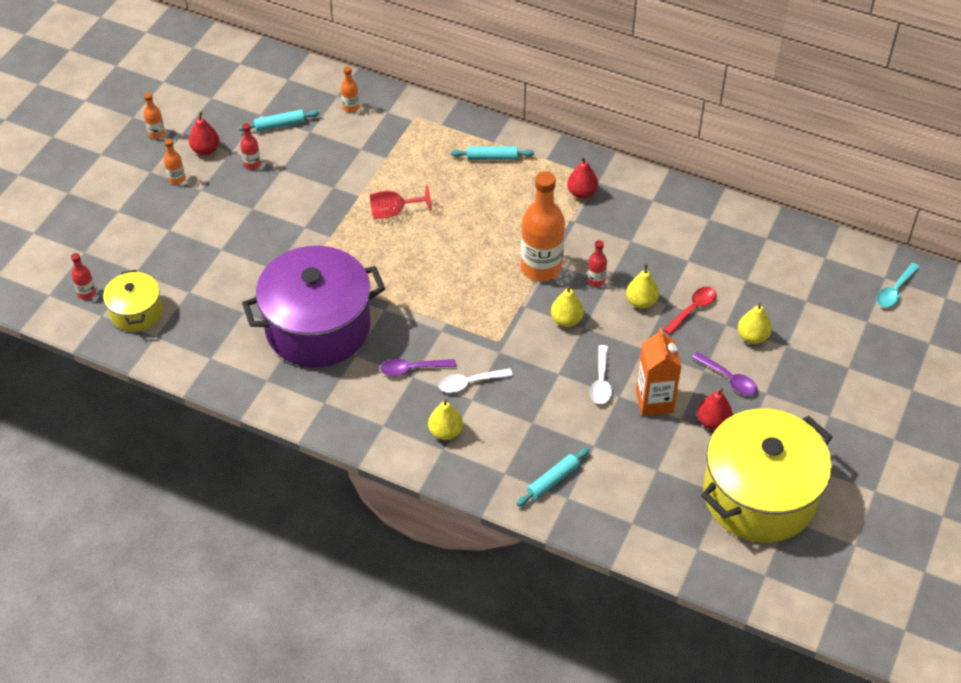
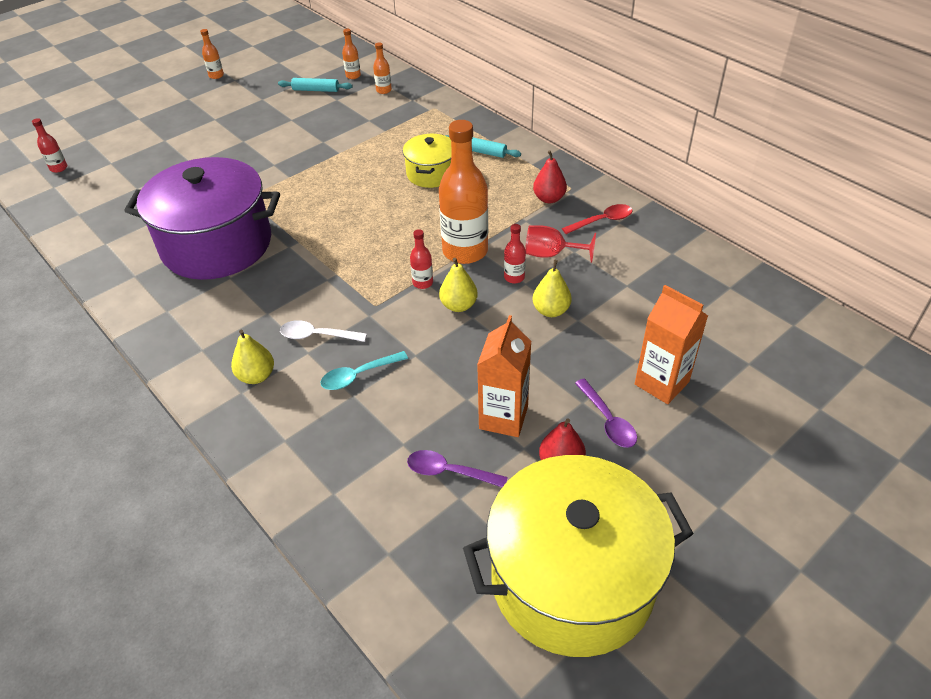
camera: 25 degrees right, 5 degrees down
yellow pot [103,270,162,332] -> yellow pot moved to [403,134,451,188]
orange bottle [164,138,185,185] -> orange bottle moved to [342,29,361,79]
red pear [189,112,219,155] -> none
red bottle [240,123,261,169] -> red bottle moved to [410,229,433,289]
red goblet [370,186,431,219] -> red goblet moved to [525,225,596,263]
purple spoon [381,358,456,376] -> purple spoon moved to [407,450,508,487]
turquoise rolling pin [516,448,590,506] -> none
white spoon [590,345,612,404] -> none
red spoon [663,287,716,335] -> red spoon moved to [562,204,632,234]
yellow pear [738,303,772,344] -> orange carton [635,285,708,404]
turquoise spoon [876,263,920,308] -> turquoise spoon moved to [320,351,408,390]

